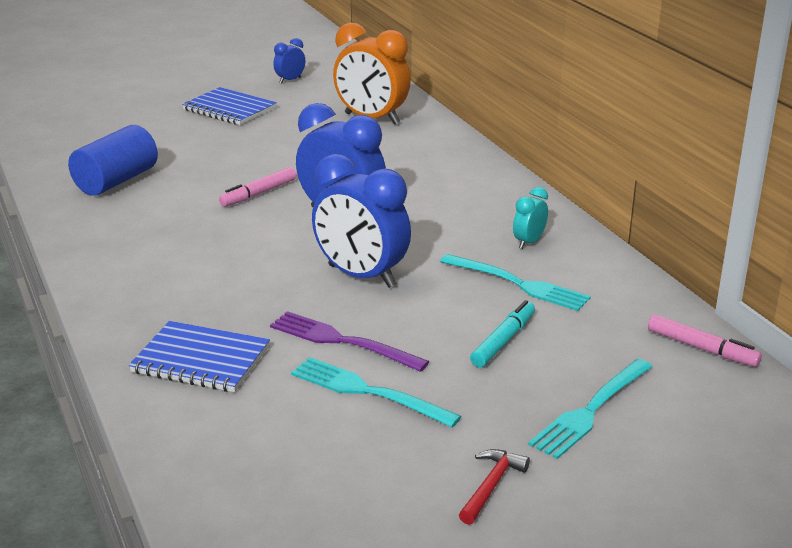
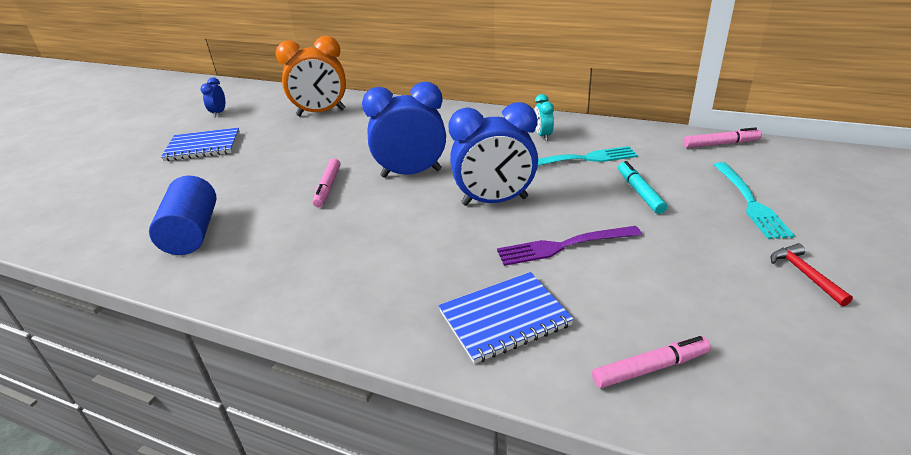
camera: 40 degrees left, 5 degrees up
turquoise fork [291,357,461,428] -> none
none -> pink marker [592,336,711,388]

